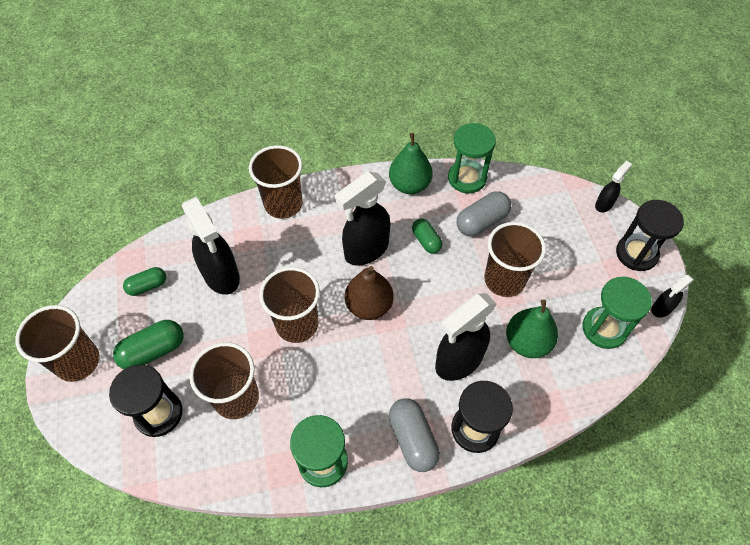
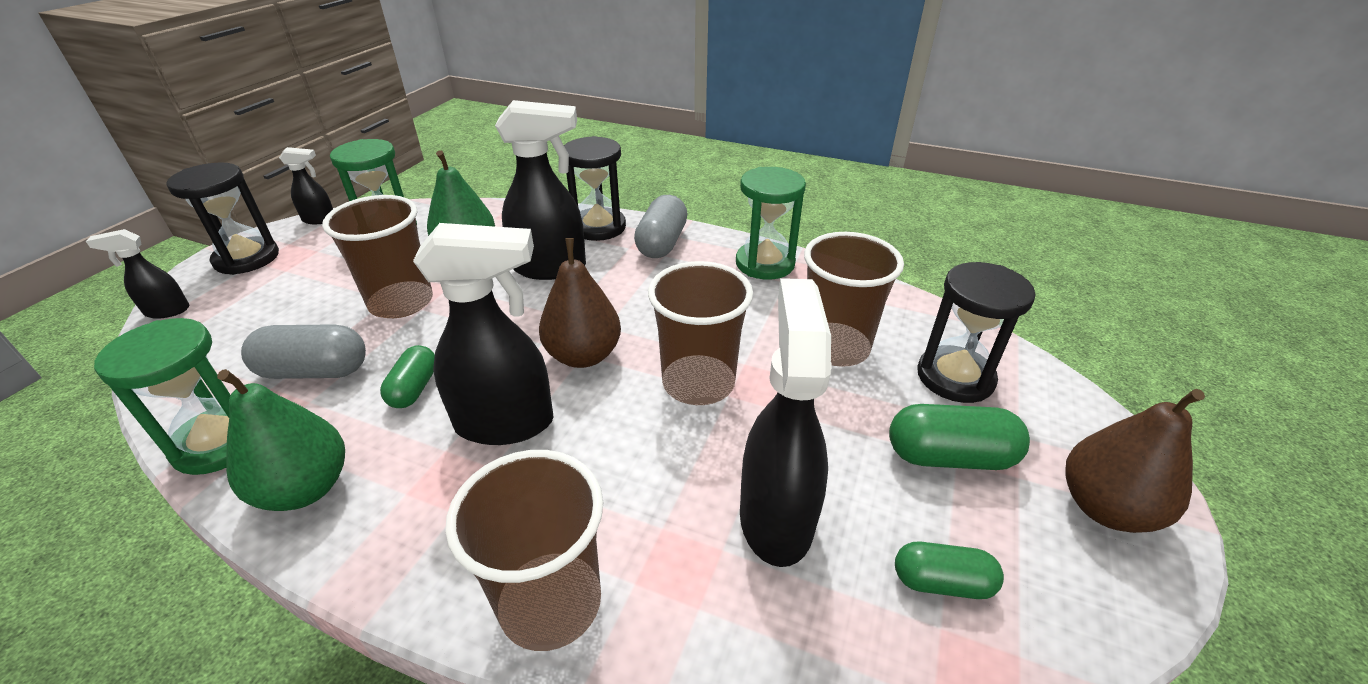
camera: 145 degrees left, 20 degrees down
brown cup [15,305,100,382] -> brown pear [1065,389,1205,533]

